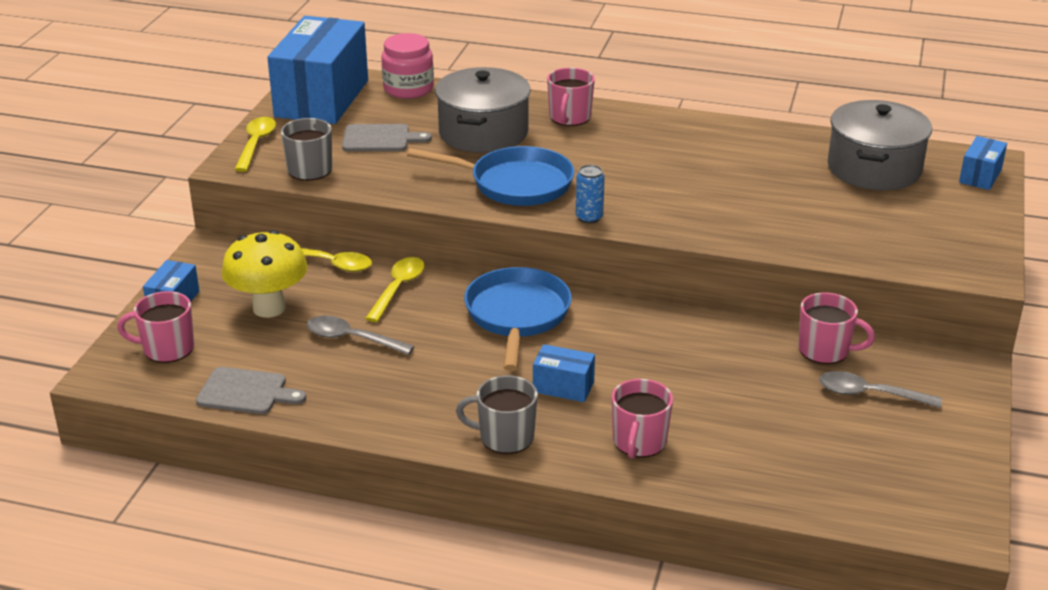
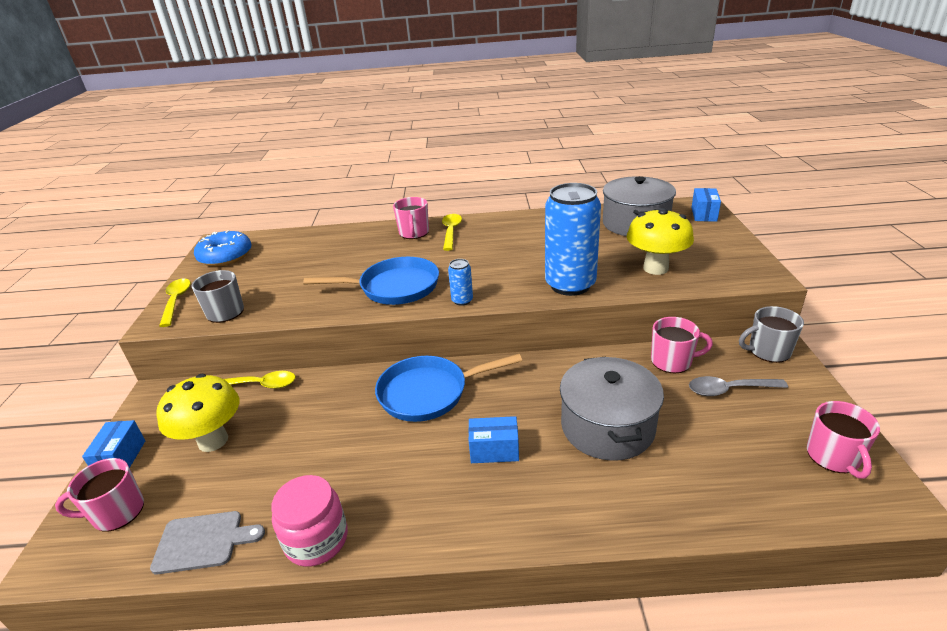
camera: 15 degrees left, 0 degrees up
blue box [267,16,368,124] -> blue donut [194,230,251,267]
grey spoon [307,316,414,355] -> none
grey cutting board [342,124,432,151] -> none
yellow spoon [365,257,425,322] -> yellow spoon moved to [442,214,462,251]
pink jar [381,33,434,99] -> pink jar moved to [271,475,348,567]
grey pot [435,67,531,153] -> grey pot moved to [560,357,664,461]
grey mug [456,375,538,454] -> grey mug moved to [739,306,804,363]
blue pan [464,267,572,371] -> blue pan turned 90 degrees counterclockwise [375,354,522,422]
pink mug [612,379,673,459] -> pink mug moved to [807,401,880,479]
none -> blue can [545,183,601,296]
none -> yellow mushroom [627,208,694,275]

